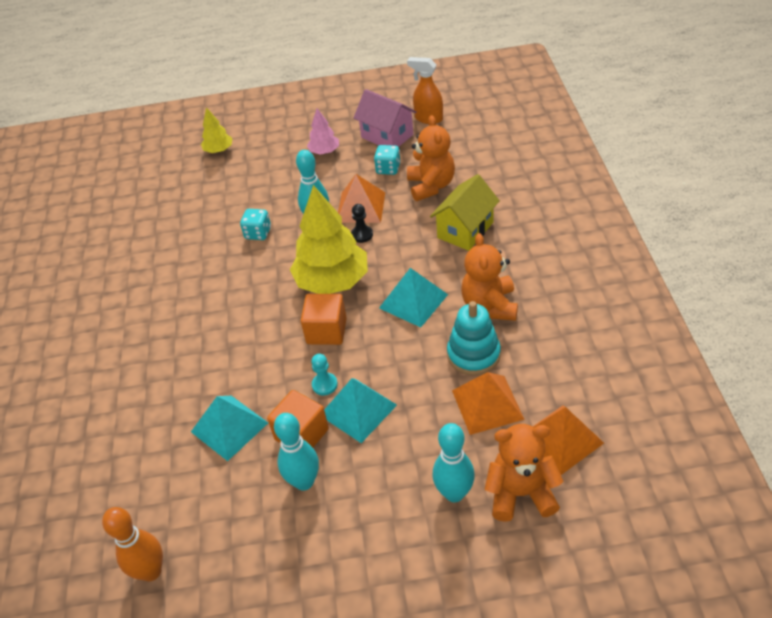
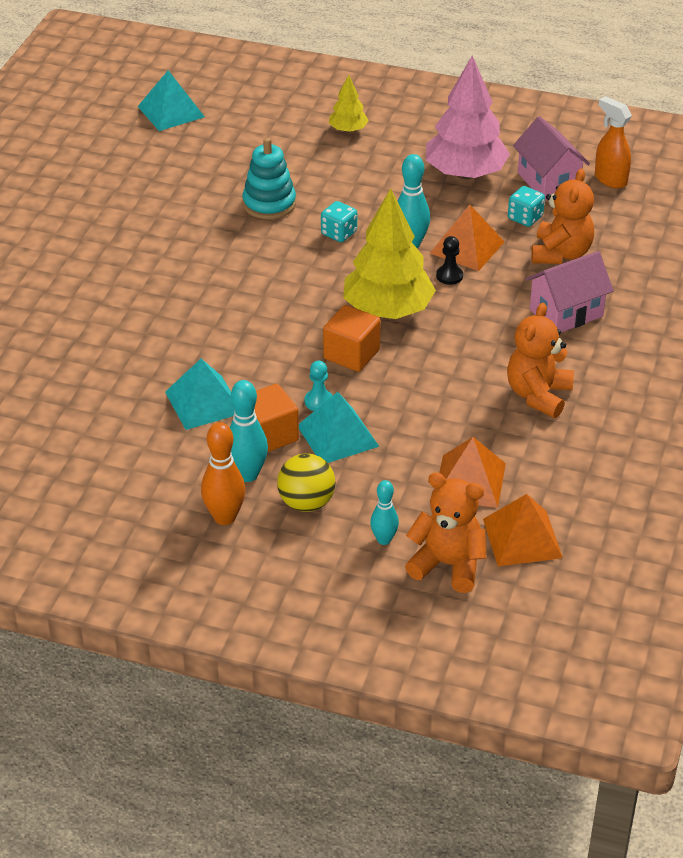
camera: 20 degrees right, 5 degrees down
orange bowling pin [102,507,163,581] -> orange bowling pin moved to [201,422,245,525]
pink tree [307,109,339,155] -> pink tree [426,56,510,179], size x2.04
turquoise pyramid [379,268,448,327] -> turquoise pyramid moved to [137,70,205,131]
yellow house [430,174,500,251] -> pink house [526,251,614,332]
turquoise bowling pin [433,423,475,502] -> turquoise bowling pin [370,480,399,545], size x0.64
turquoise stacking toy [447,301,501,375] -> turquoise stacking toy moved to [242,137,296,219]
none -> yellow ball [277,453,335,512]

